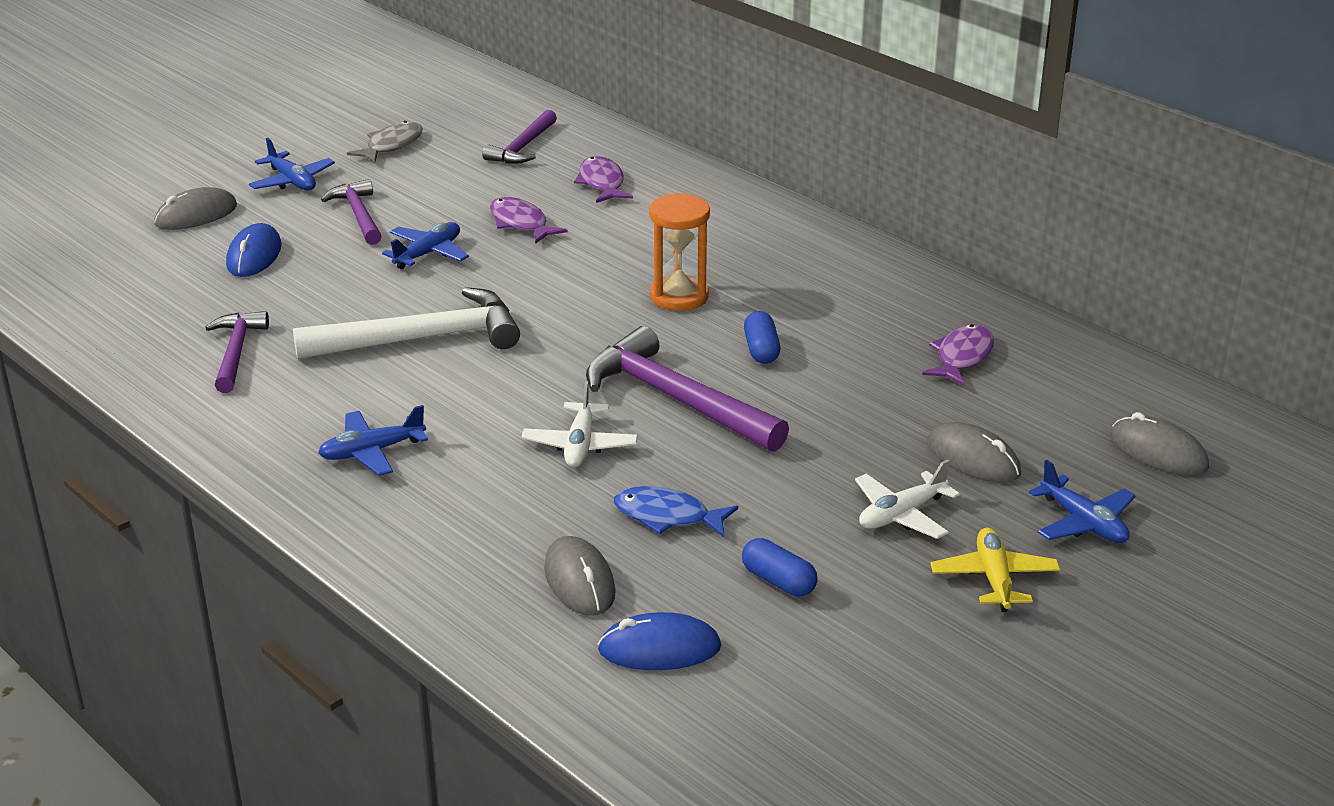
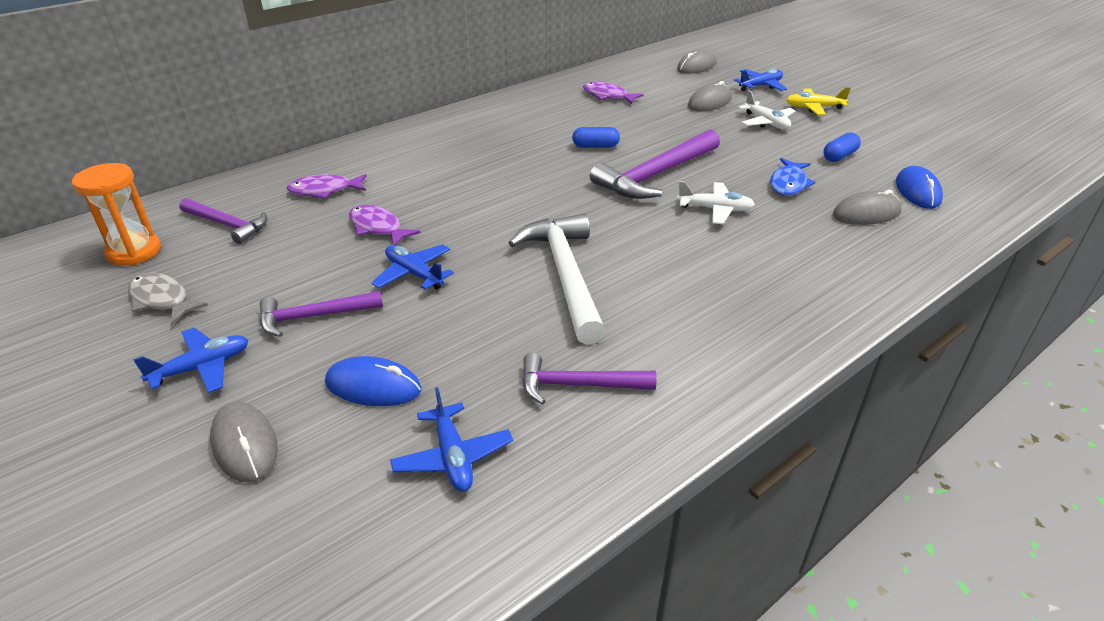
camera: 85 degrees left, 5 degrees up
blue plane [318,405,428,476] -> blue plane moved to [390,387,513,492]
purple fish [490,197,568,244] -> purple fish turned 75 degrees clockwise [349,205,421,245]
orange hourglass [649,193,710,311] -> orange hourglass moved to [72,163,161,266]

